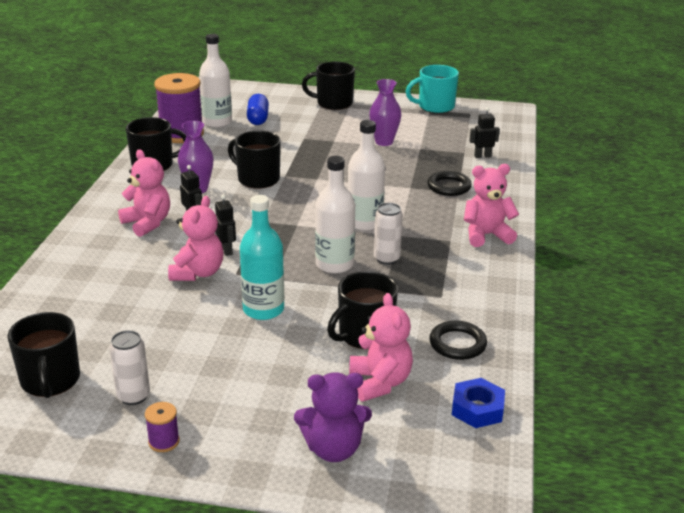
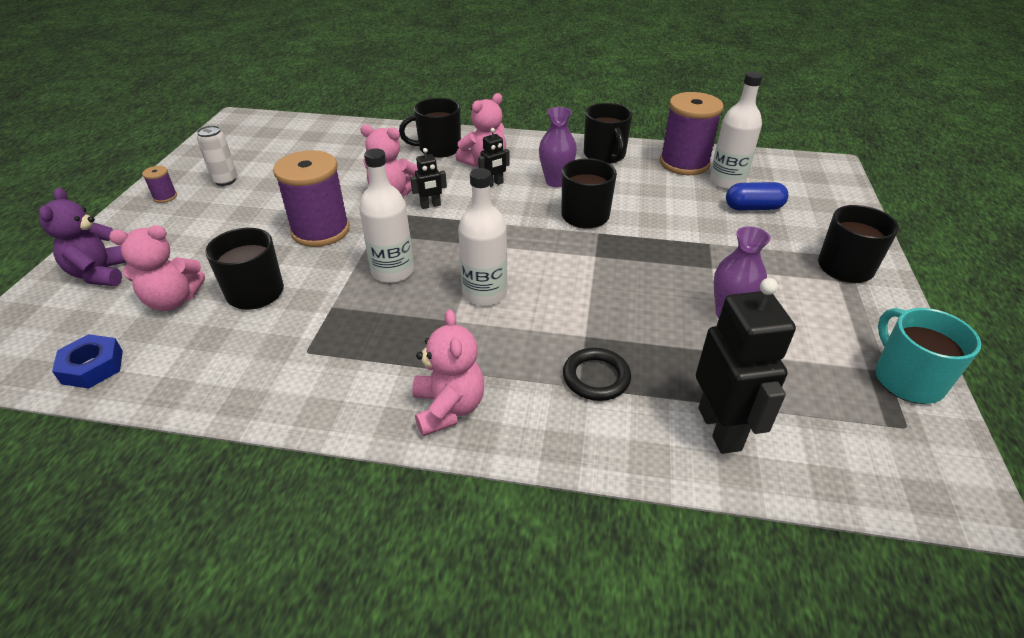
camera: 90 degrees right, 10 degrees up
black mug [8,312,80,398] -> black mug moved to [399,98,461,158]
turquoise bottle [240,195,284,320] -> purple spool [273,150,350,247]
white can [374,203,403,265] -> none
black ring [429,321,487,360] -> none
black robot [470,107,500,158] -> black robot [696,278,796,454], size x2.06

